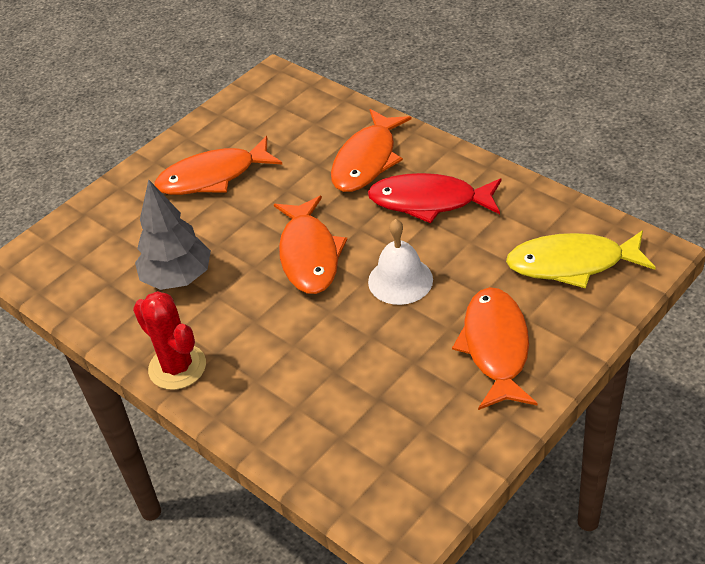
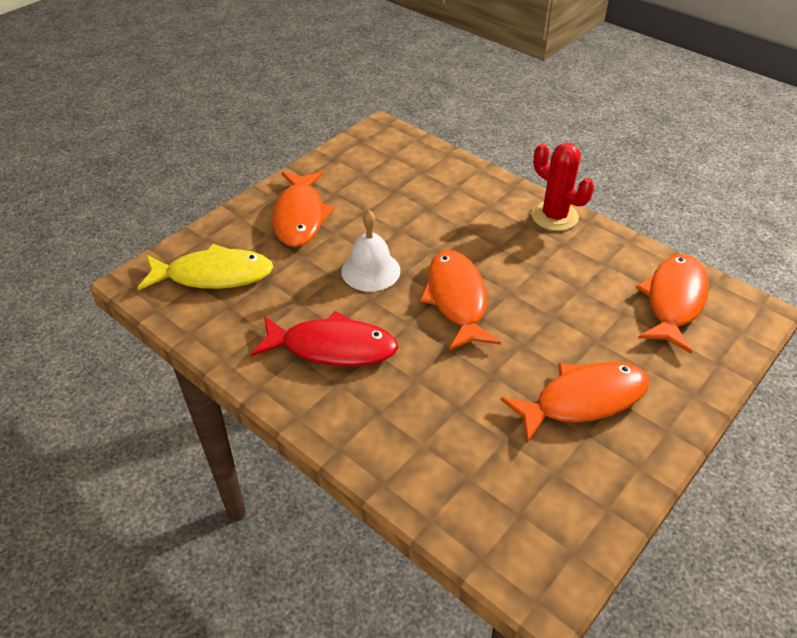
camera: 175 degrees right, 0 degrees up
grey tree [135,179,211,290] -> none
orange fish [331,109,412,192] -> orange fish moved to [636,254,709,354]

